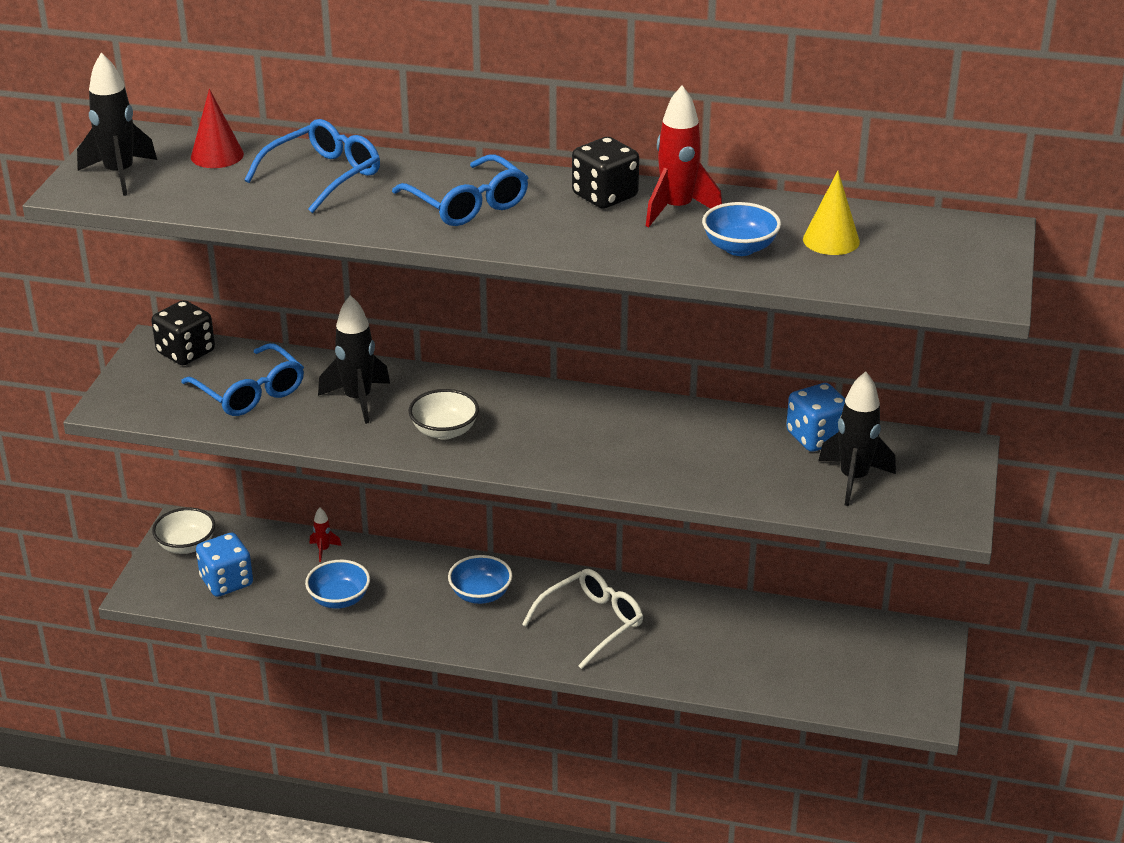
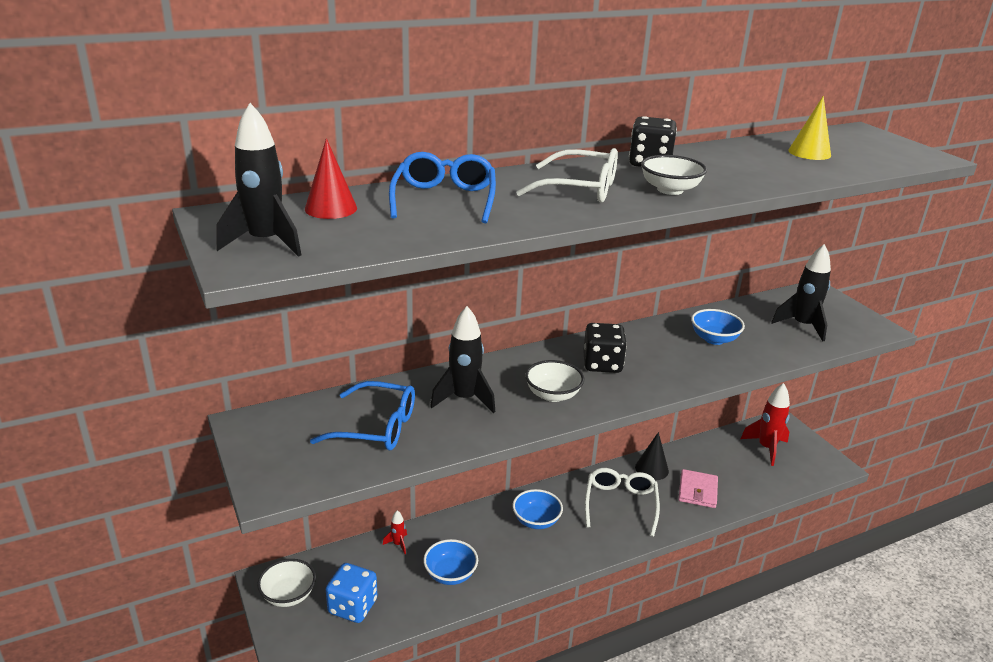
camera: 40 degrees left, 5 degrees down
black dice [151,300,215,365] -> black dice moved to [583,323,627,373]
blue glasses [392,154,528,226] -> white glasses [516,148,618,202]
red rocket [646,85,722,227] -> red rocket moved to [741,383,790,466]
blue bowl [702,202,781,256] -> blue bowl moved to [691,309,745,345]
blue dice [786,383,845,452] -> none
none -> black cone [635,432,669,480]
none -> white bowl [641,155,707,195]
none -> pink wallet [678,469,718,508]

